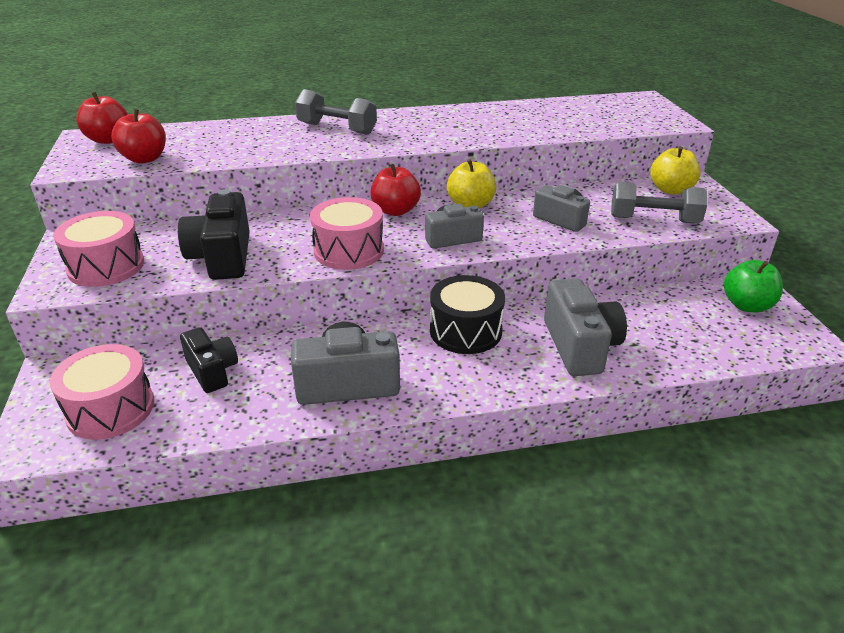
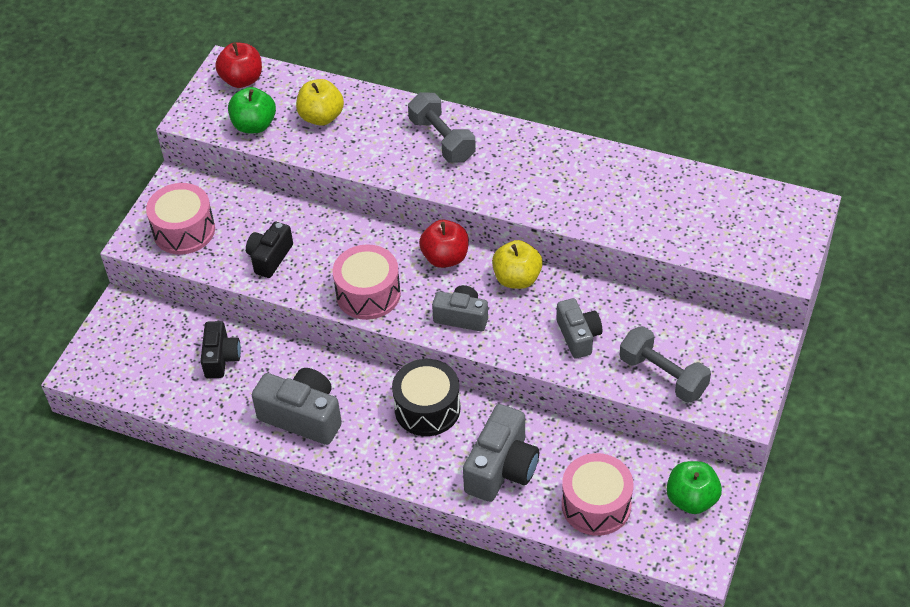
camera: 35 degrees right, 15 degrees up
pink drum [50,344,154,440] -> pink drum moved to [562,453,633,536]
red apple [111,109,166,164] -> green apple [228,87,276,133]
black camera [178,189,250,280] -> black camera [246,222,293,278], size x0.64
yellow apple [650,146,701,195] -> yellow apple moved to [296,79,344,126]

